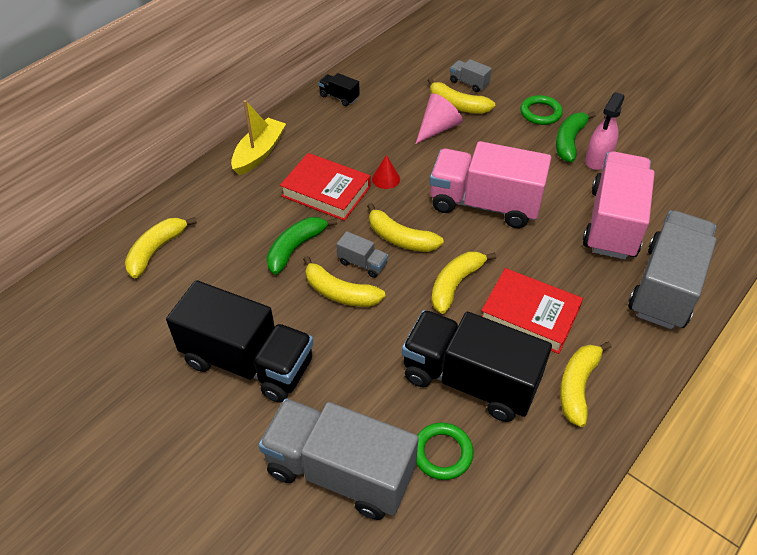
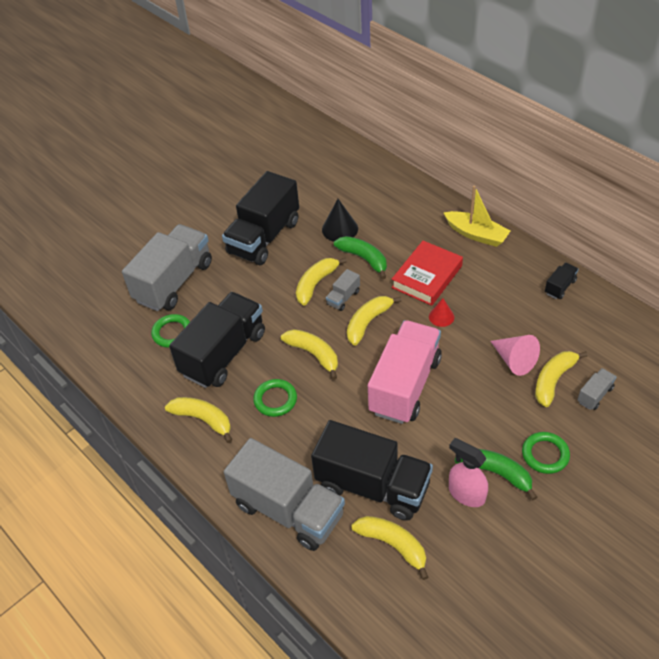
camera: 100 degrees right, 0 degrees up
yellow banana [125,217,197,278] -> yellow banana moved to [351,516,428,580]
red book [481,268,583,354] -> green ring [253,379,297,417]
pink truck [583,151,655,260] -> black truck [311,420,433,521]
none -> black cone [322,199,358,242]

